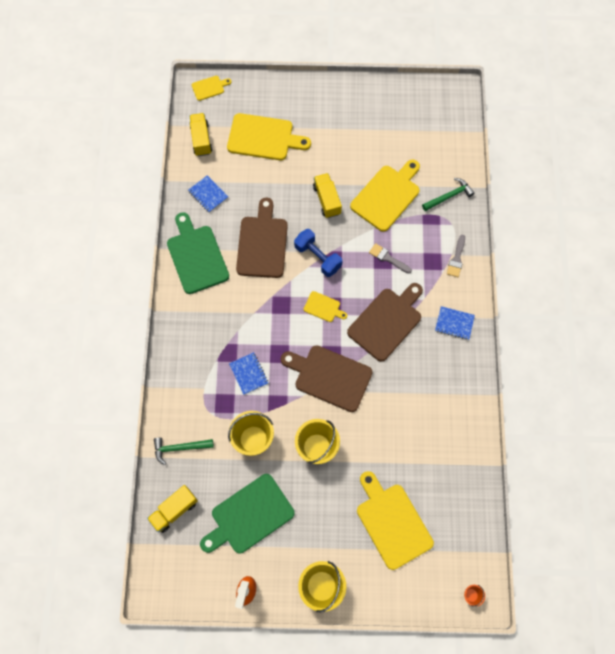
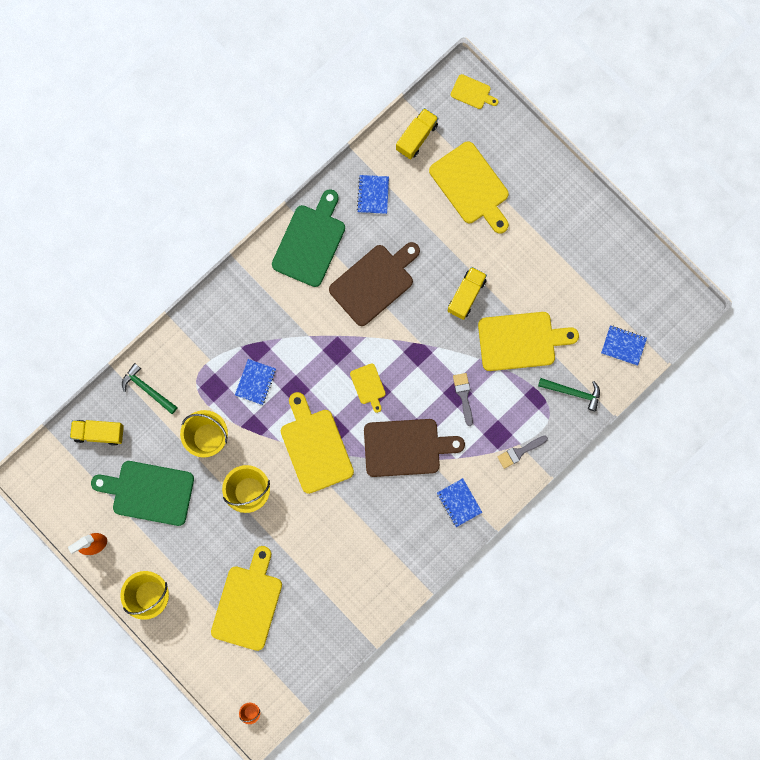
camera: 45 degrees right, 10 degrees up
brown cutting board [281,345,372,412] -> yellow cutting board [281,392,354,494]
blue dumbbell [294,229,342,277] -> none
none -> blue notebook [601,325,647,366]

